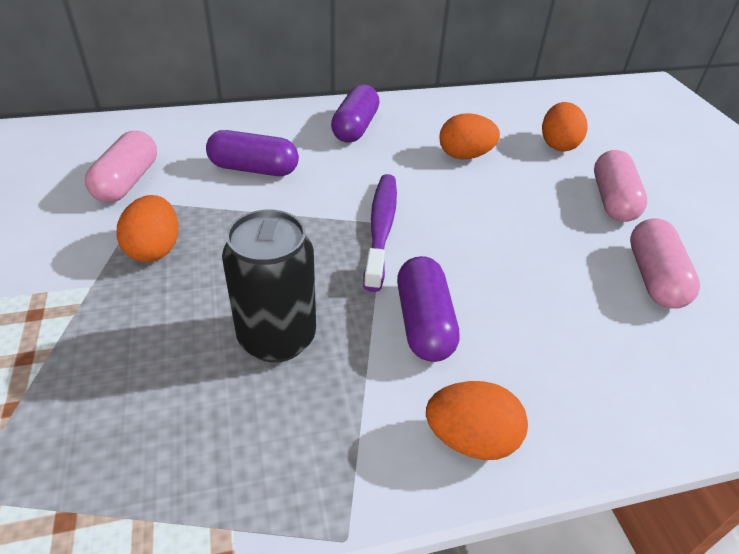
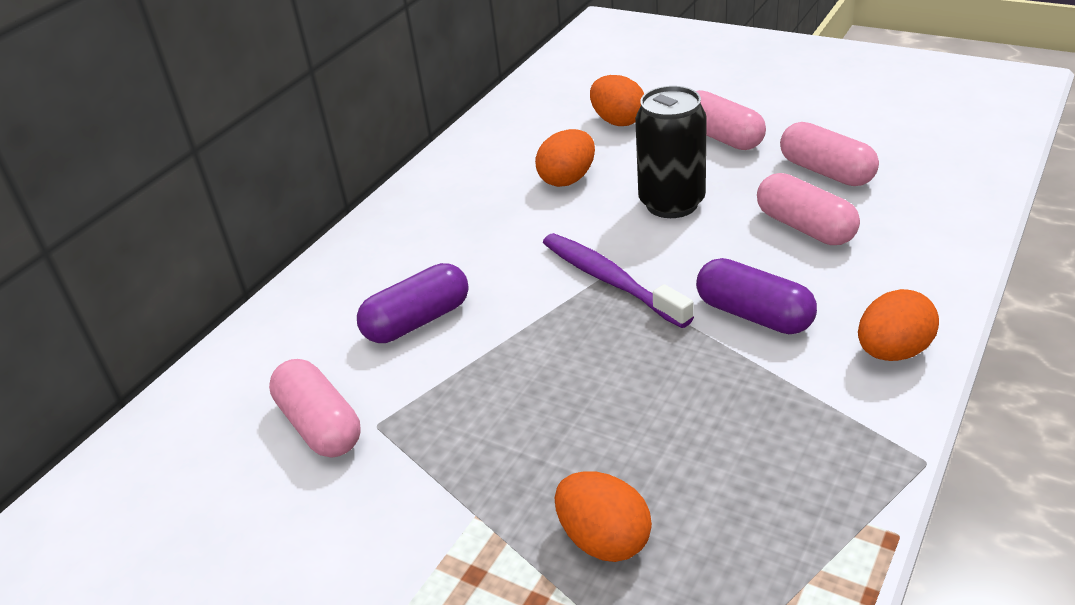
camera: 40 degrees left, 5 degrees down
orange egg [117,195,178,262] -> orange egg moved to [555,471,652,562]
black can [222,210,316,363] -> black can moved to [635,86,707,218]
purple capsule [331,84,379,142] -> none
none -> pink capsule [757,173,860,245]

